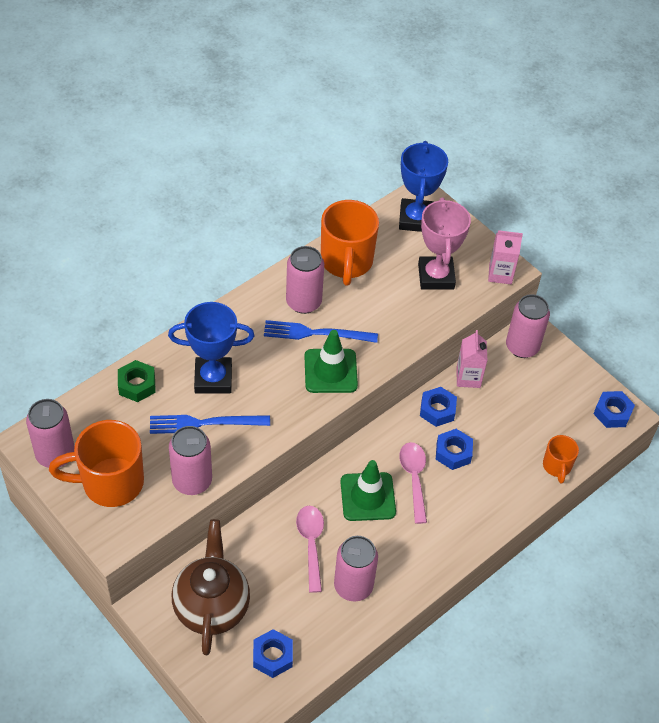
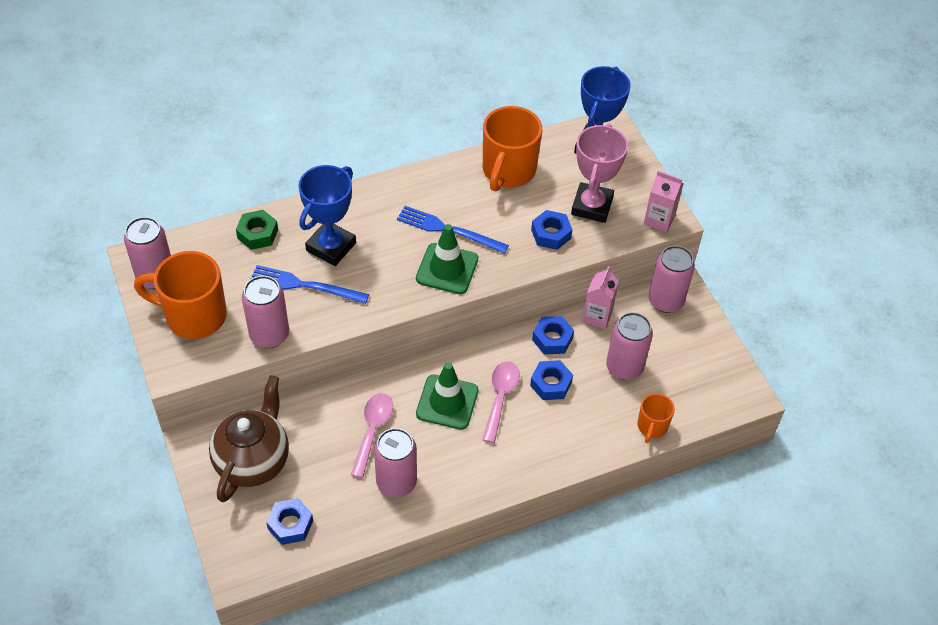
camera: 20 degrees right, 0 degrees up
blue trophy [168,302,255,394] -> blue trophy turned 75 degrees counterclockwise [298,165,356,266]
pink can [286,246,324,314] -> pink can moved to [606,312,653,380]
blue nut [594,391,635,428] -> blue nut moved to [531,210,572,250]

